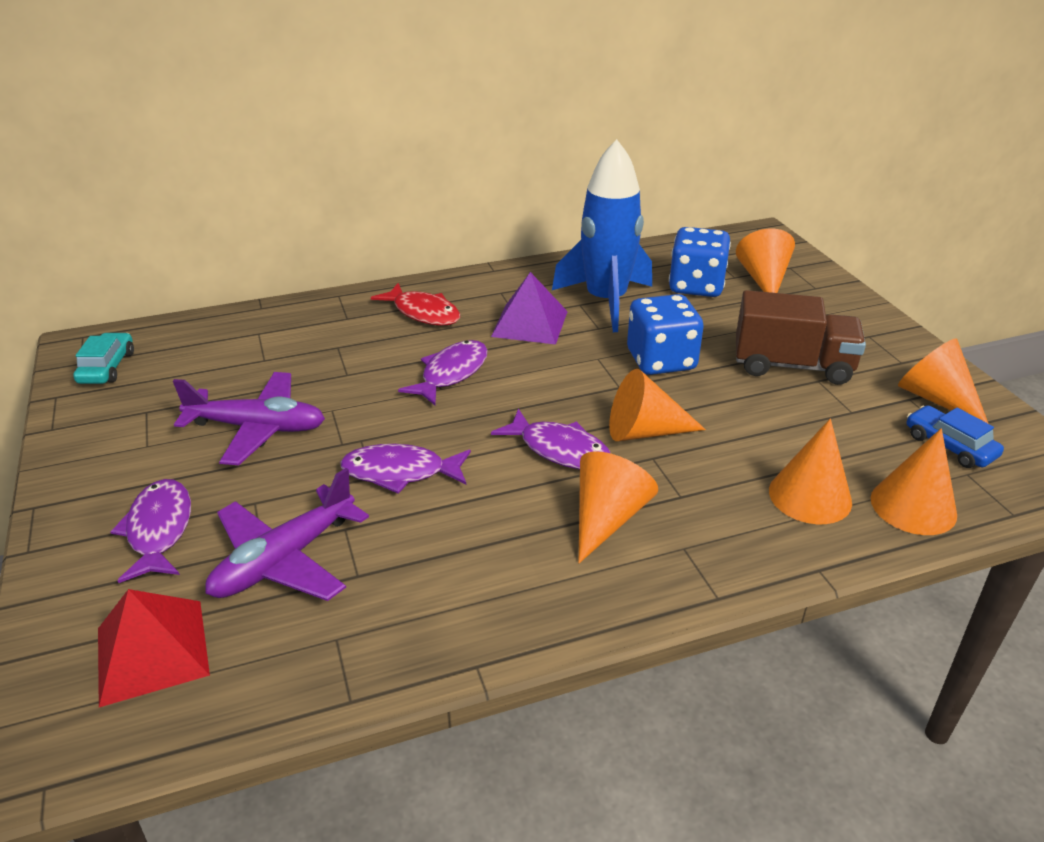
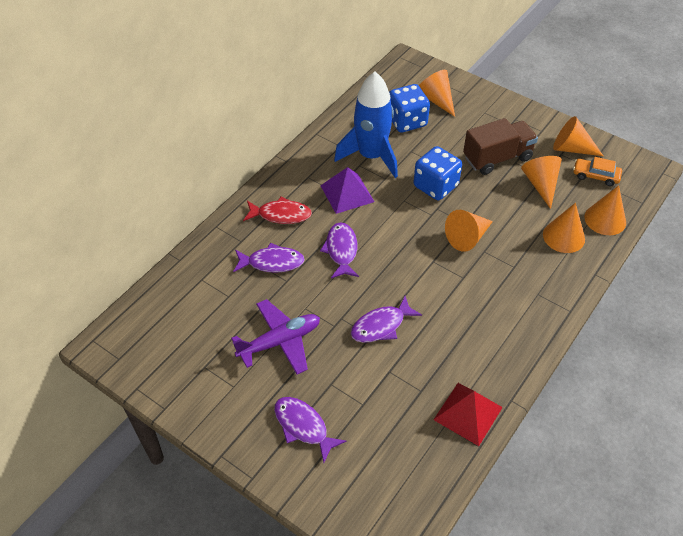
camera: 35 degrees left, 15 degrees up
turquoise car [73,333,134,384] -> none
red pyramid [98,589,210,707] -> red pyramid moved to [434,383,503,446]
purple plane [205,468,369,601] -> none
purple fish [491,409,610,469] -> purple fish moved to [233,243,305,273]
orange cone [579,451,658,563] -> orange cone moved to [521,156,562,209]
blue car [907,405,1004,468] -> orange car [573,157,622,186]

